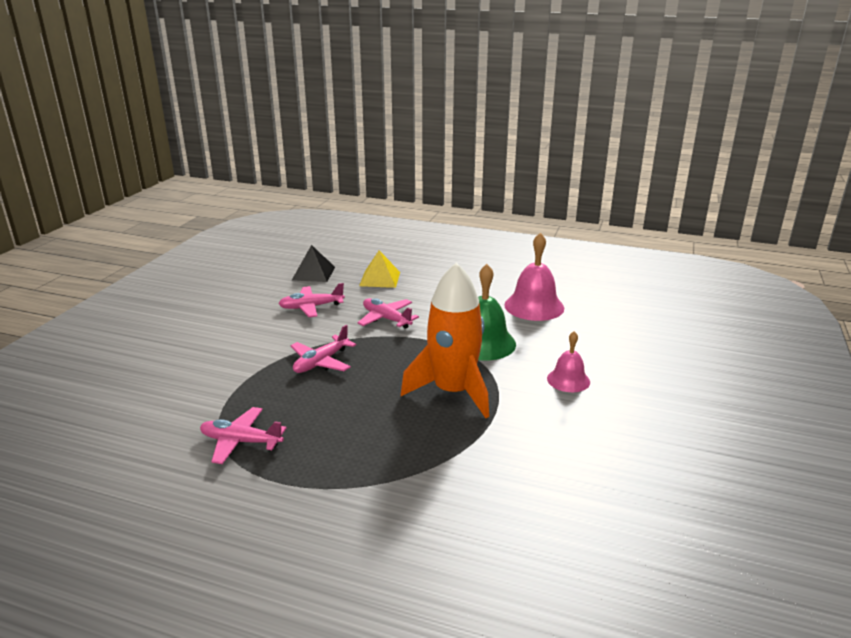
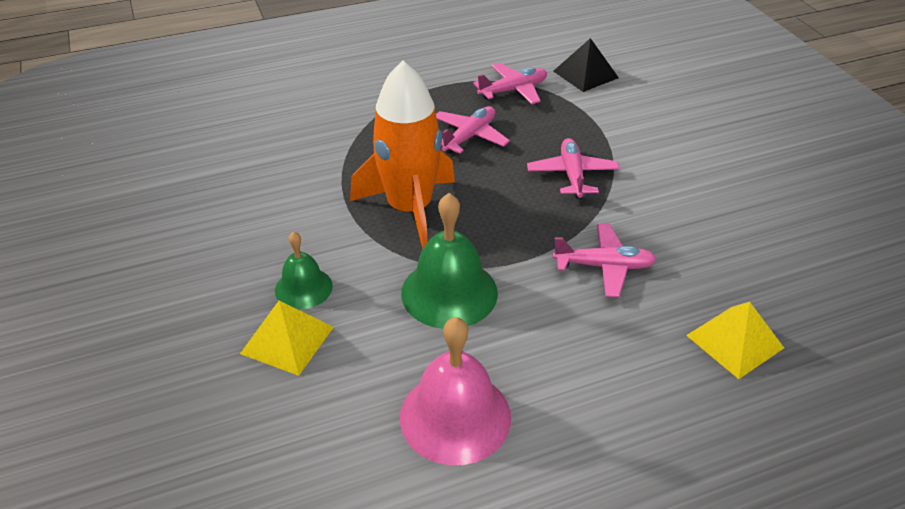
camera: 140 degrees right, 15 degrees up
pink plane [278,283,345,317] -> pink plane moved to [436,106,510,154]
black pyramid [292,245,335,282] -> black pyramid moved to [553,38,619,92]
pink bell [547,331,590,392] -> green bell [275,231,333,309]
none -> yellow pyramid [240,301,334,376]

